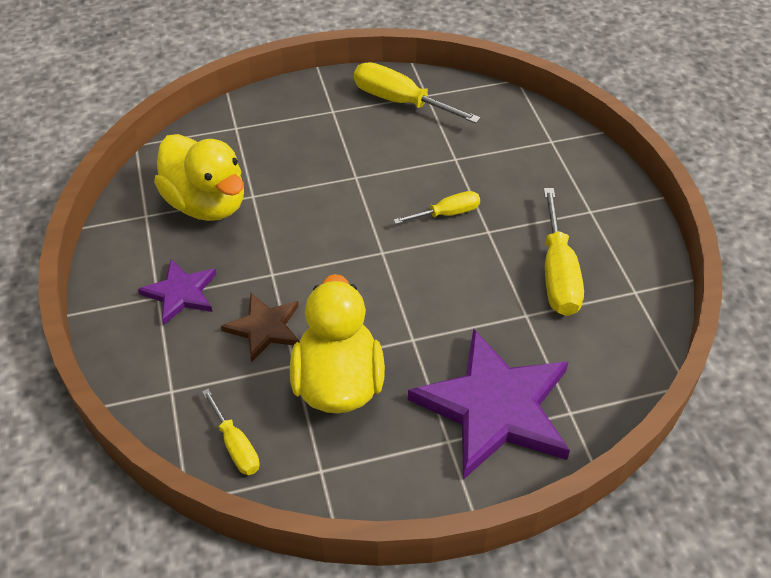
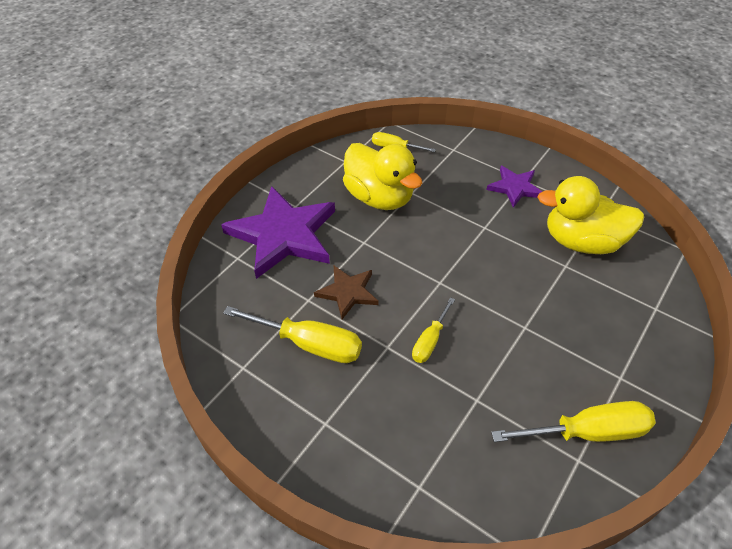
camera: 140 degrees right, 0 degrees up
brown star [221,293,300,363] -> brown star moved to [314,266,379,319]
yellow screwdriver [544,188,584,316] -> yellow screwdriver turned 150 degrees clockwise [223,306,362,363]

